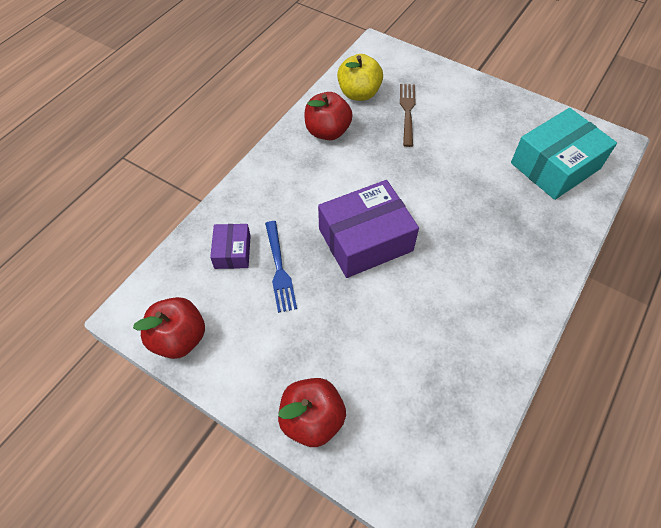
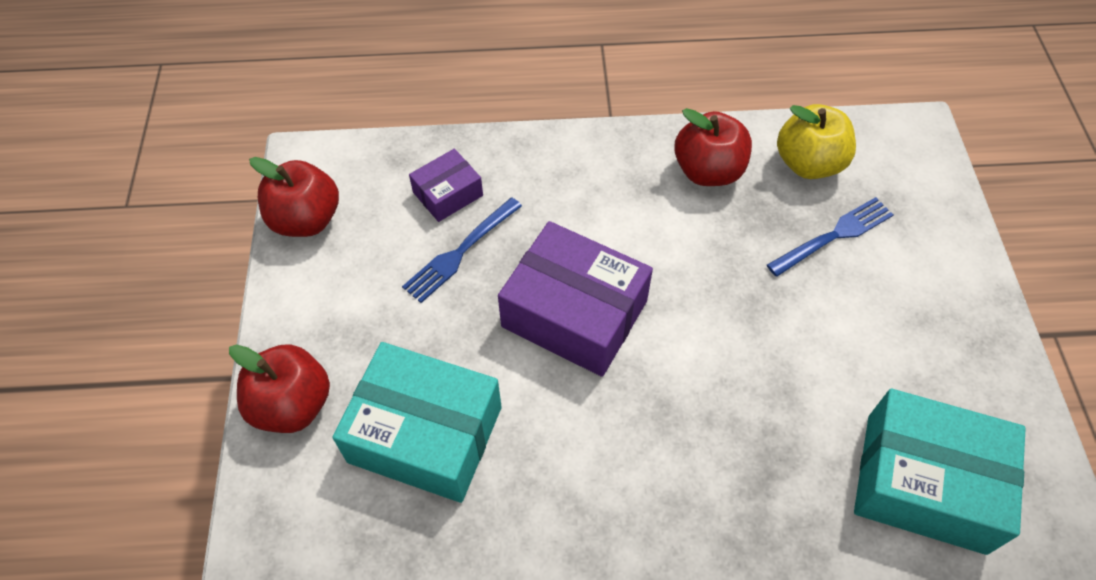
camera: 55 degrees right, 0 degrees up
brown fork [400,84,415,147] -> blue fork [767,197,894,277]
none -> turquoise box [332,342,502,503]

